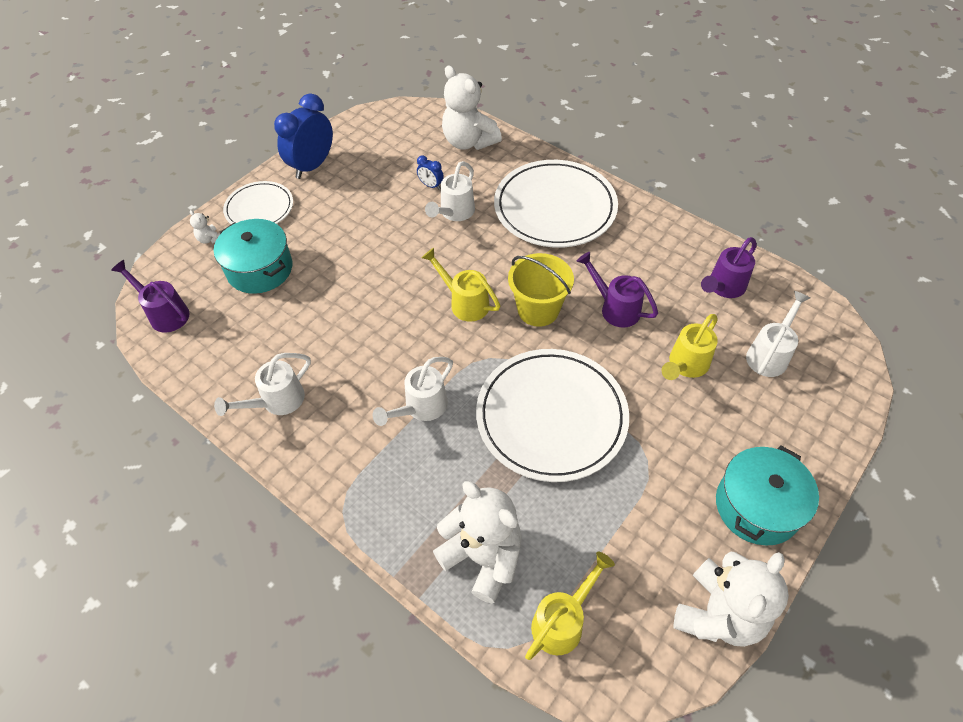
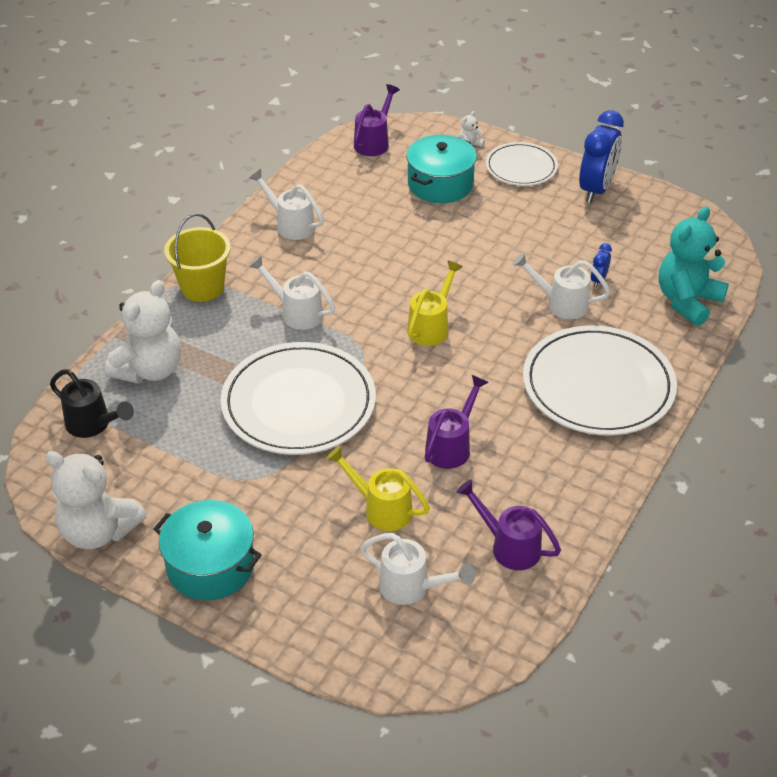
camera: 80 degrees right, 10 degrees down
blue clock [274,93,333,179] -> blue clock turned 90 degrees clockwise [579,110,624,203]
white teddy bear [442,65,502,150] -> turquoise teddy bear [659,207,729,326]
yellow bucket [508,253,574,327] -> yellow bucket moved to [164,213,231,302]
yellow watering can [525,552,615,660] -> black watering can [50,369,134,438]

